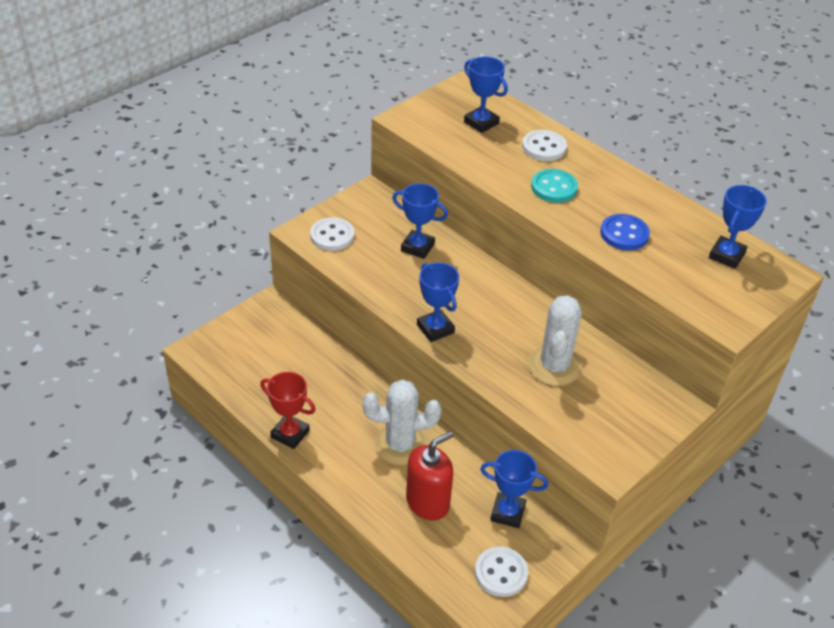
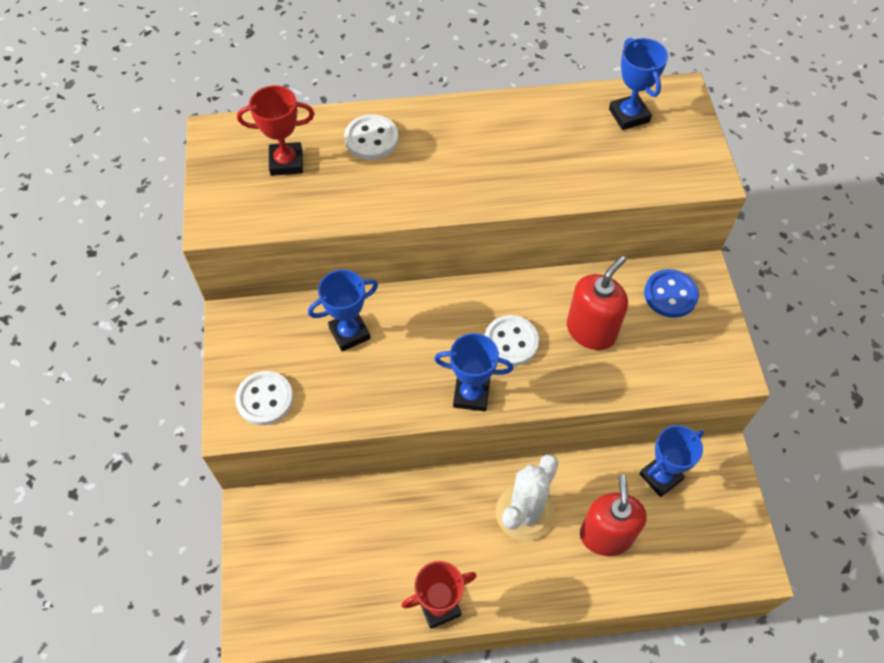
camera: 50 degrees left, 15 degrees up
blue trophy [464,56,508,133] -> red trophy [237,85,314,176]
white button [475,547,528,597] -> white button moved to [485,315,539,366]
white cactus [528,295,582,386] -> red soap dispenser [567,256,628,350]
turquoise button [531,169,578,203] -> none
blue button [600,214,650,250] -> blue button moved to [644,269,699,318]

